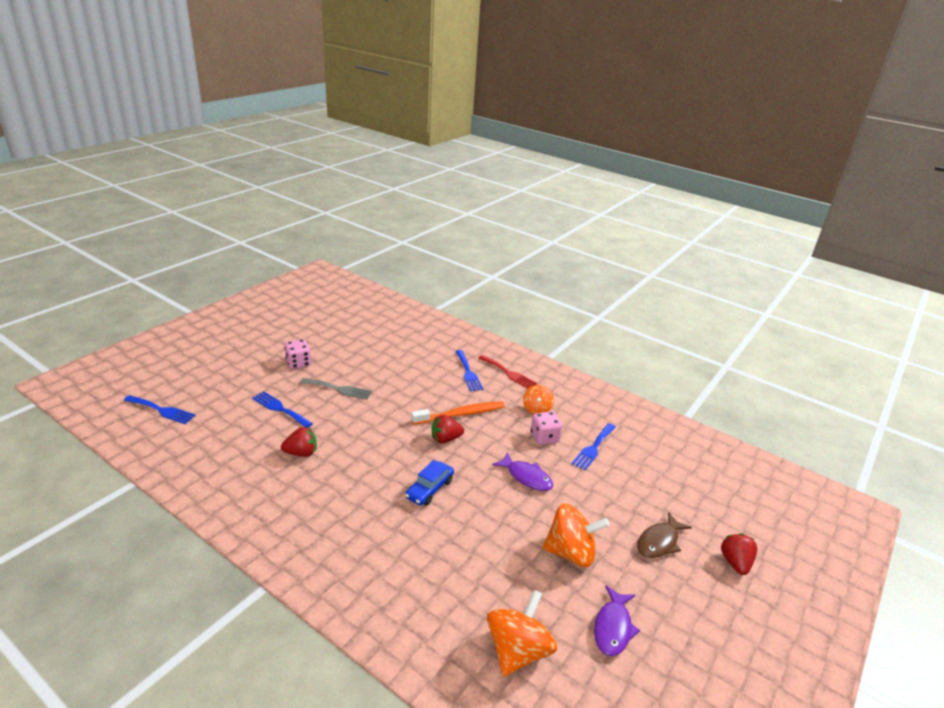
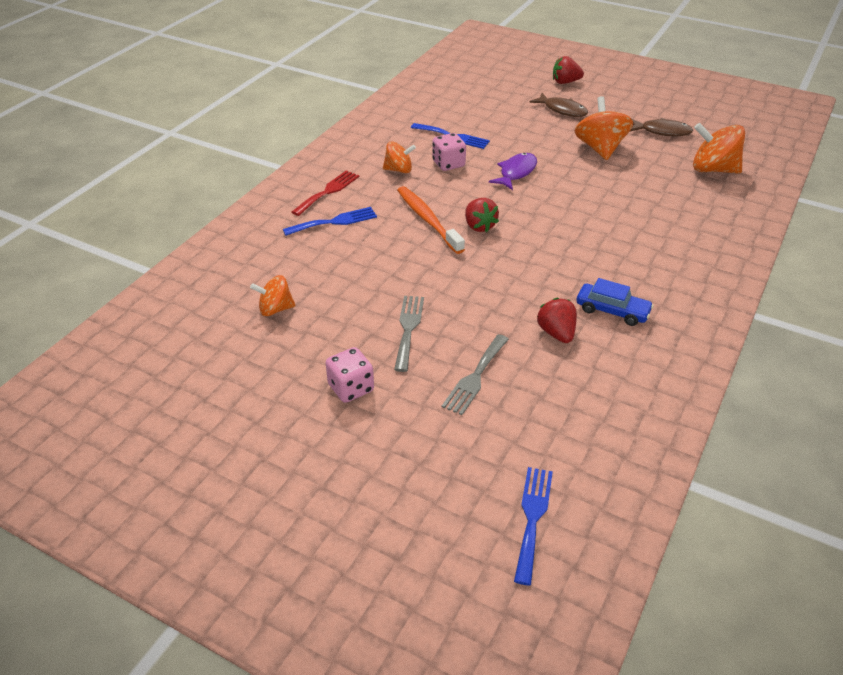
camera: 95 degrees left, 10 degrees up
blue fork [252,392,313,428] -> grey fork [442,334,509,415]
blue car [405,460,454,506] -> blue car moved to [577,278,654,326]
purple fish [594,585,640,656] -> brown fish [630,118,693,137]
none -> orange spinning top [250,275,296,316]

